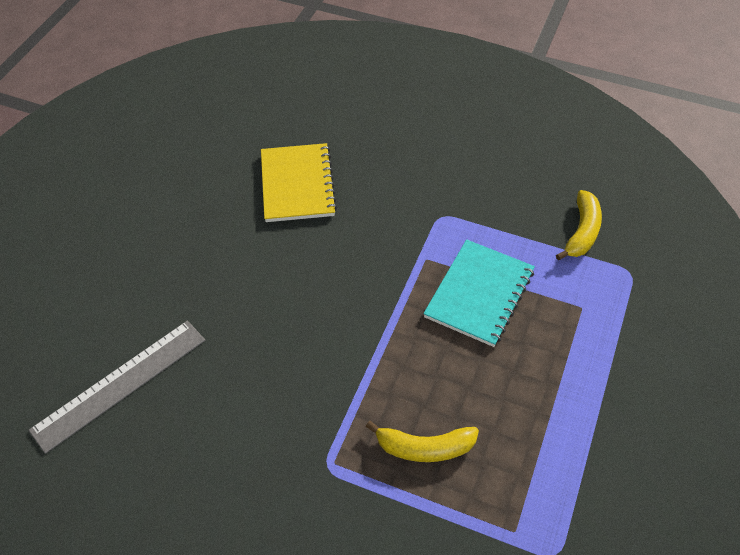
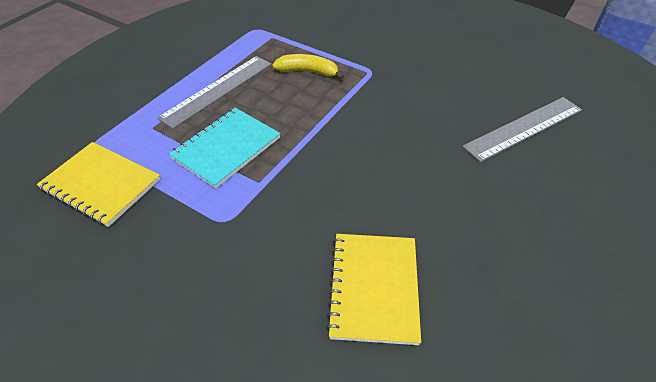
camera: 170 degrees left, 5 degrees down
yellow banana [556,190,602,260] -> yellow notebook [37,142,161,227]
none -> grey ruler [157,56,272,129]

